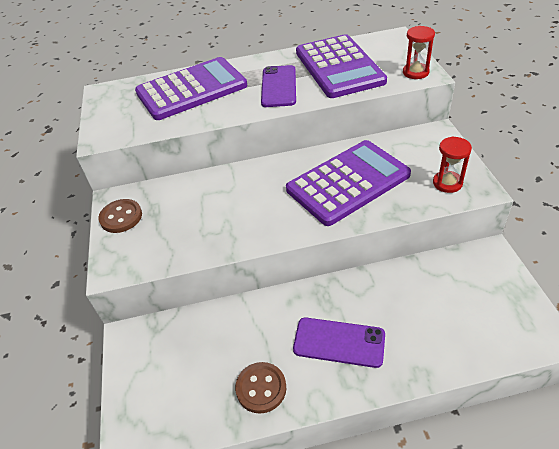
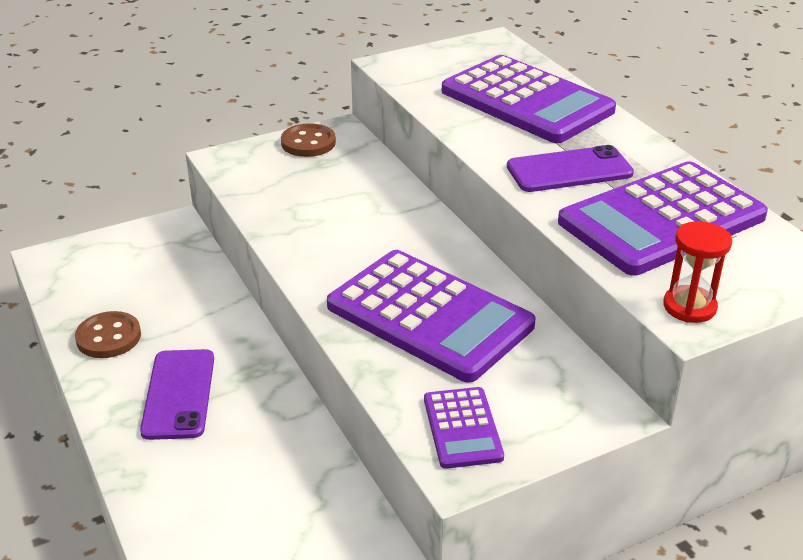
camera: 70 degrees right, 10 degrees down
red hourglass [433,137,472,193] -> purple calculator [424,387,504,469]

